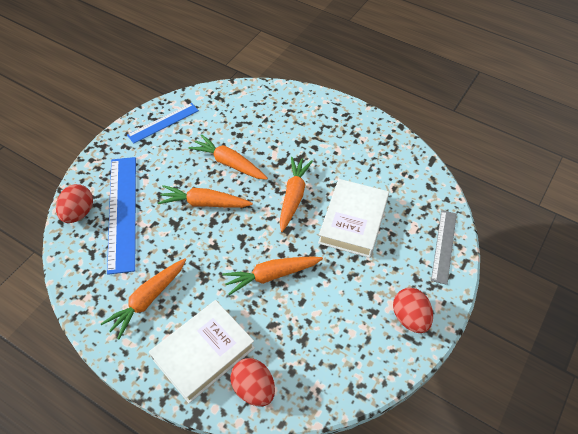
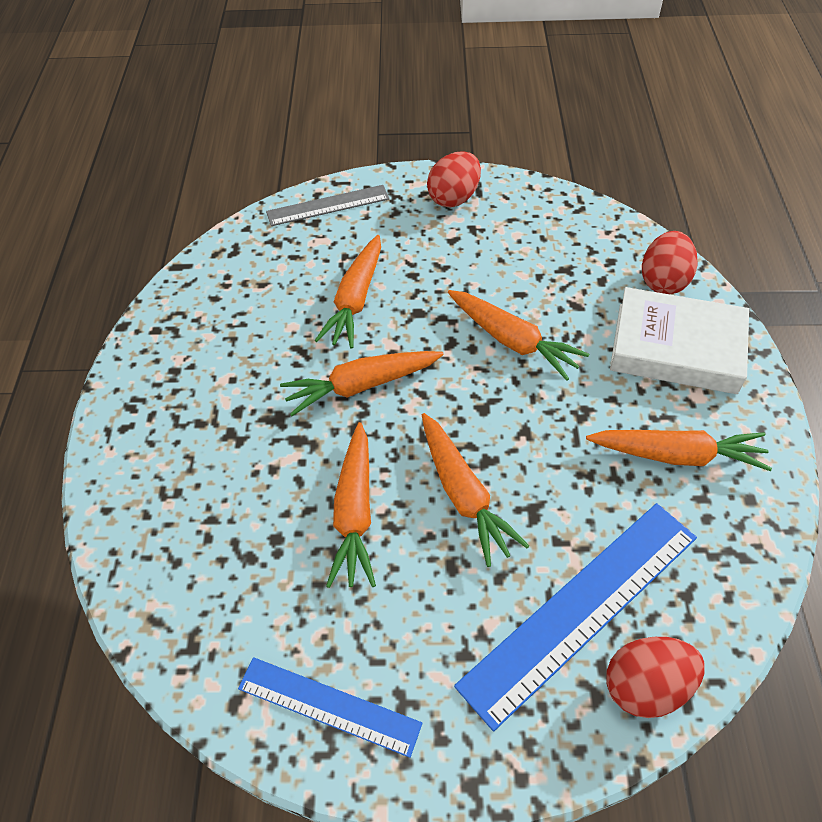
camera: 120 degrees left, 0 degrees up
white book [318,179,389,258] -> orange carrot [315,235,381,349]

